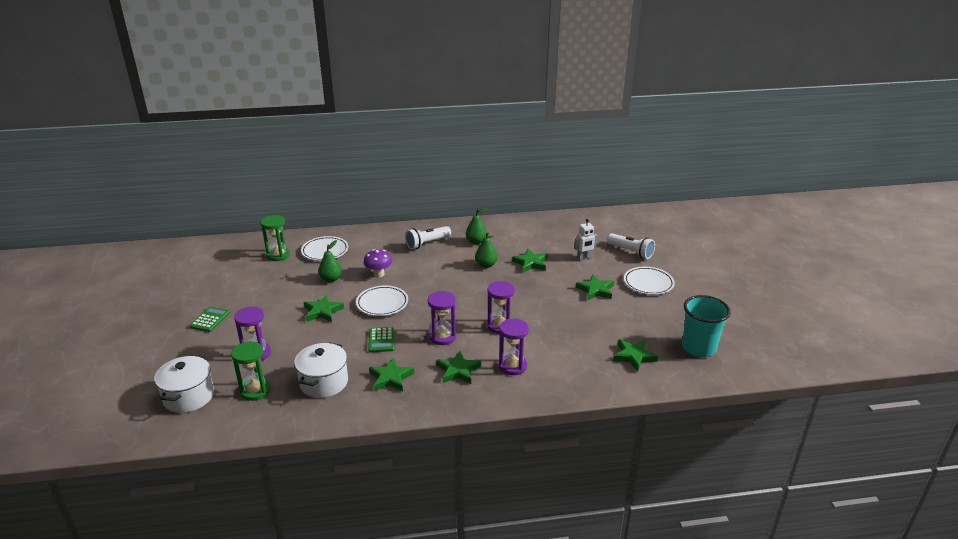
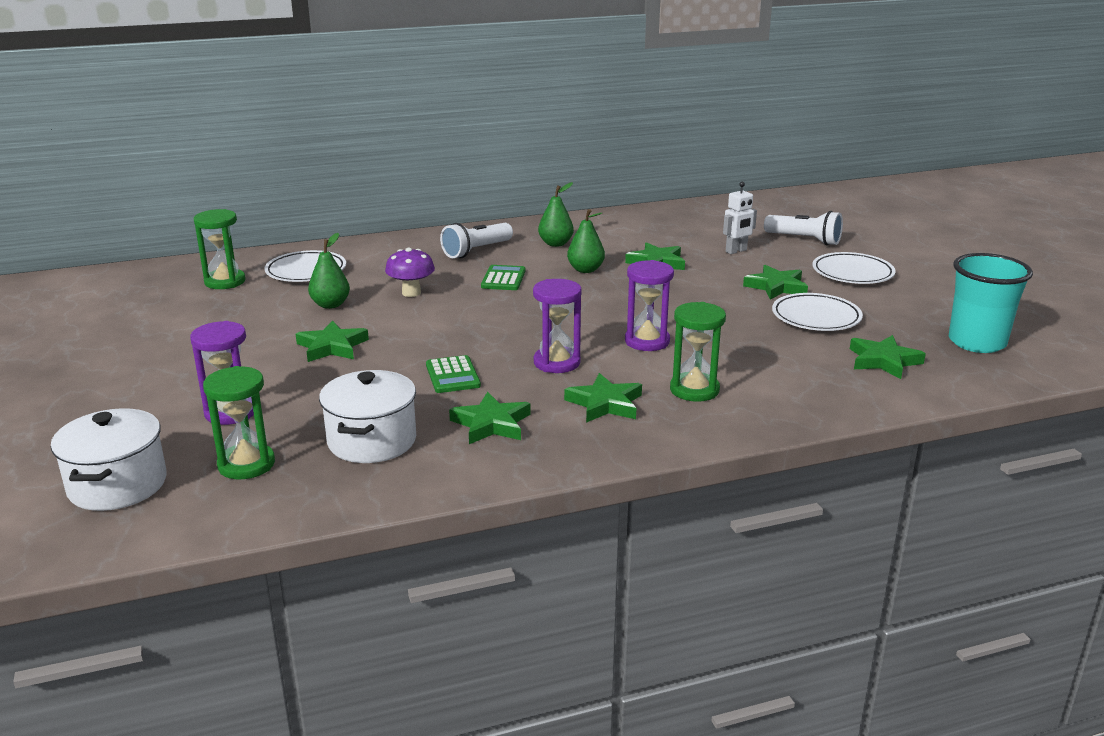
camera: 10 degrees left, 5 degrees down
green calculator [190,307,230,332] -> green calculator moved to [481,265,526,290]
white plate [356,286,408,316] -> white plate moved to [772,293,863,331]
purple hourglass [499,318,529,375] -> green hourglass [670,302,726,402]

